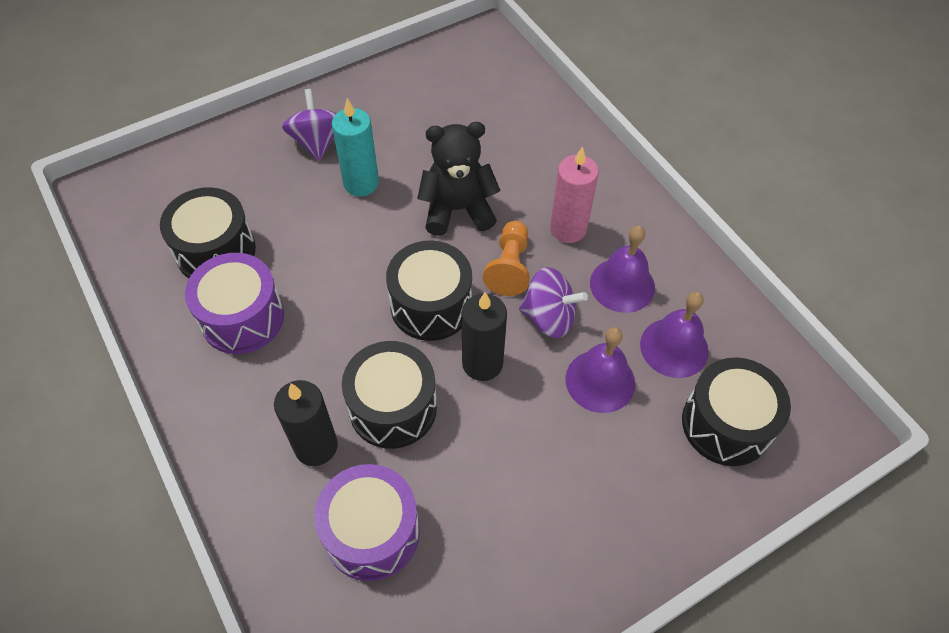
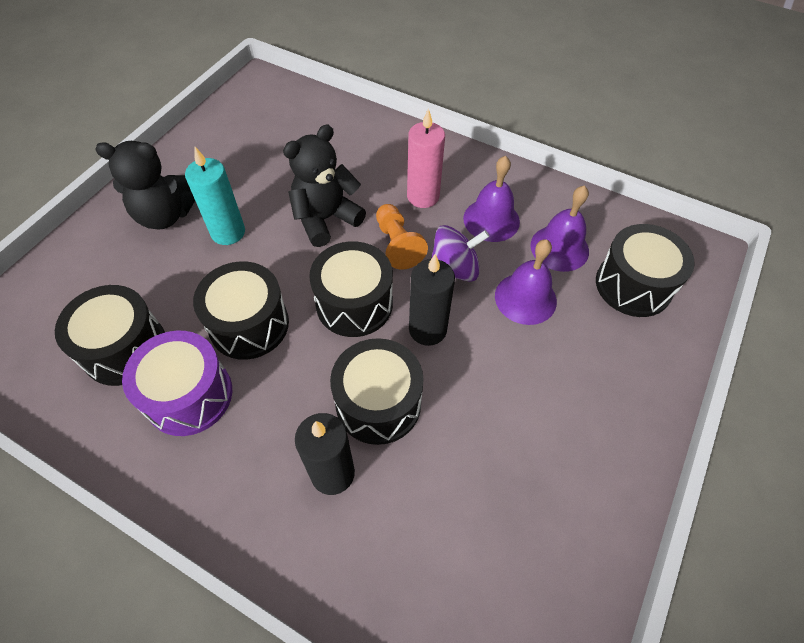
camera: 30 degrees left, 0 degrees up
purple spinning top [282,89,337,161] -> black teddy bear [95,141,195,230]
purple drum [314,464,420,581] -> none
none -> black drum [193,261,289,360]

